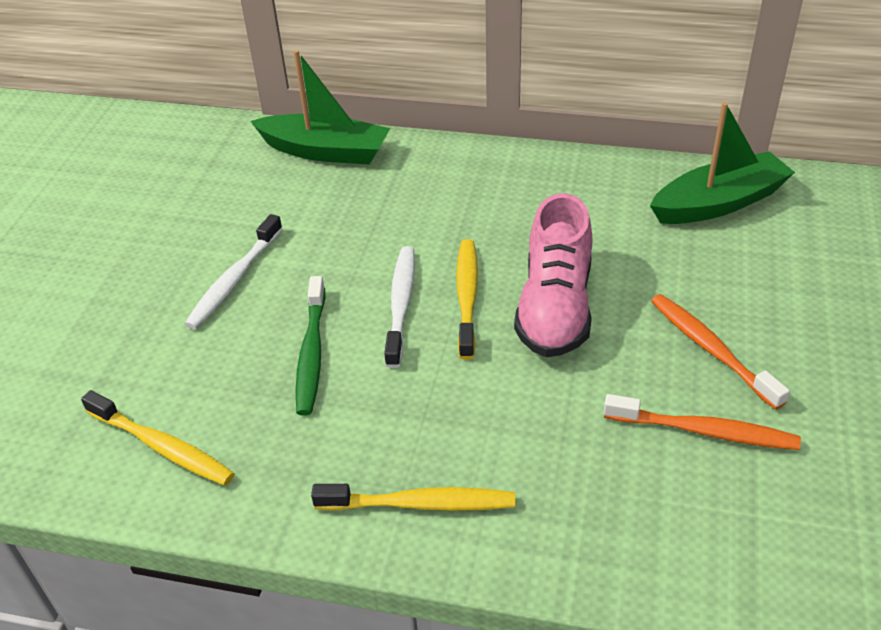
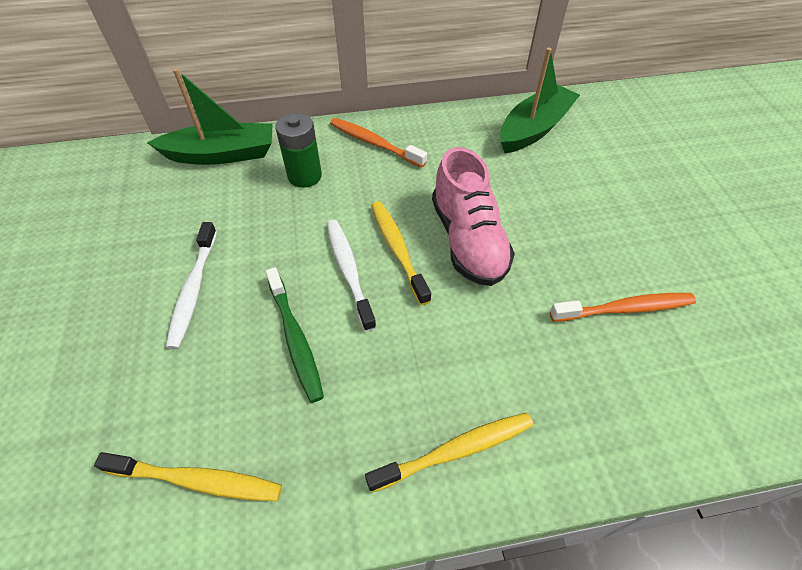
camera: 25 degrees left, 10 degrees up
orange toothbrush [651,294,790,410] -> orange toothbrush moved to [330,118,427,168]
none -> green battery [275,113,322,188]

